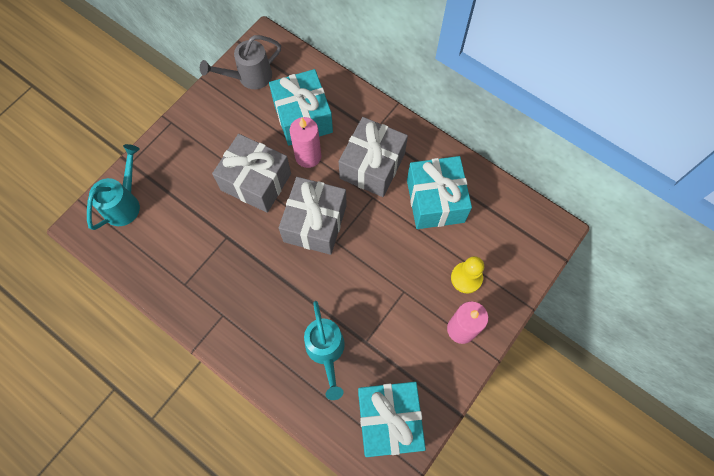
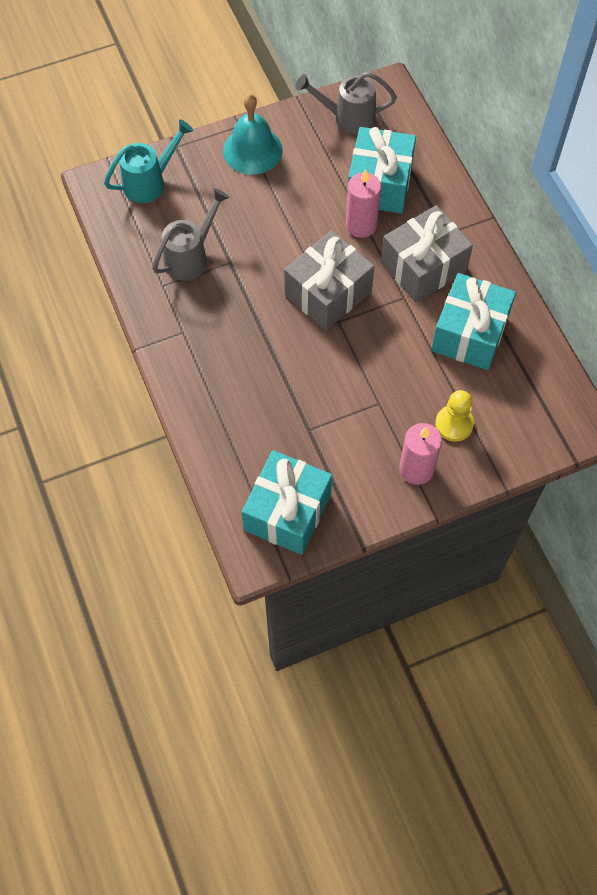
camera: 30 degrees right, 5 degrees down
grey gift [212,134,291,213] -> none
turquoise watering can [304,301,345,400] -> none
none -> grey watering can [152,188,230,281]
none -> turquoise bell [223,94,283,175]

